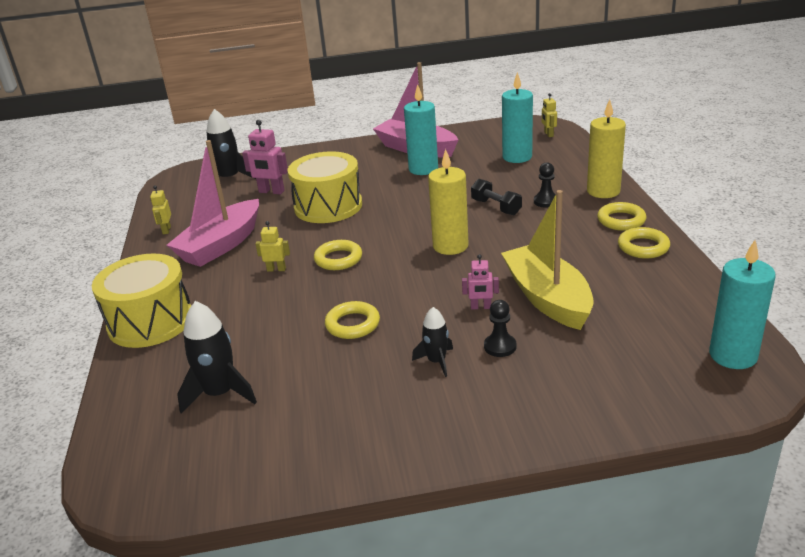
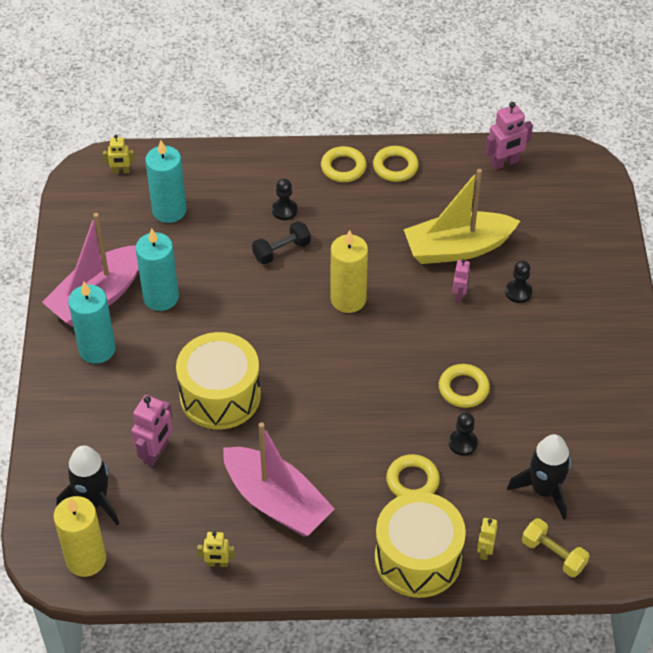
camera: 85 degrees left, 20 degrees up
yellow robot [255,221,290,272] -> yellow robot moved to [477,518,497,560]
yellow ring [314,240,362,270] -> yellow ring moved to [386,454,440,497]
black rocket [412,307,453,377] -> none
yellow candle [587,99,626,198] -> yellow candle moved to [53,496,106,577]
turquoise candle [709,240,776,369] -> turquoise candle moved to [68,282,116,364]
none -> black pawn [449,412,478,456]
none -> pink robot [485,102,533,170]
none -> yellow dumbbell [522,518,589,577]

